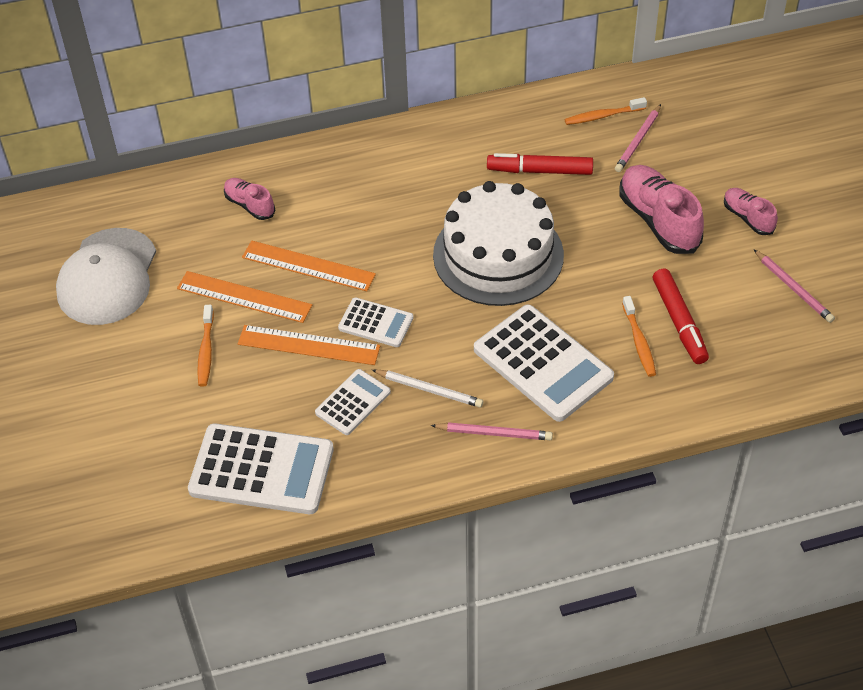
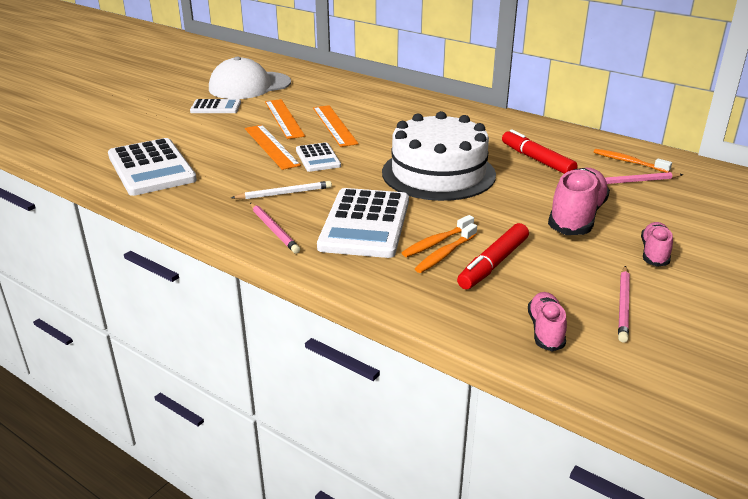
camera: 50 degrees right, 20 degrees down
orange toothbrush [197,305,214,387] -> orange toothbrush moved to [402,215,474,257]
pink shoe [224,178,275,220] -> pink shoe moved to [528,292,567,352]
white calculator [315,369,391,435] -> white calculator moved to [190,99,241,113]
white pencil [372,370,483,408] -> white pencil turned 90 degrees counterclockwise [231,181,332,200]

